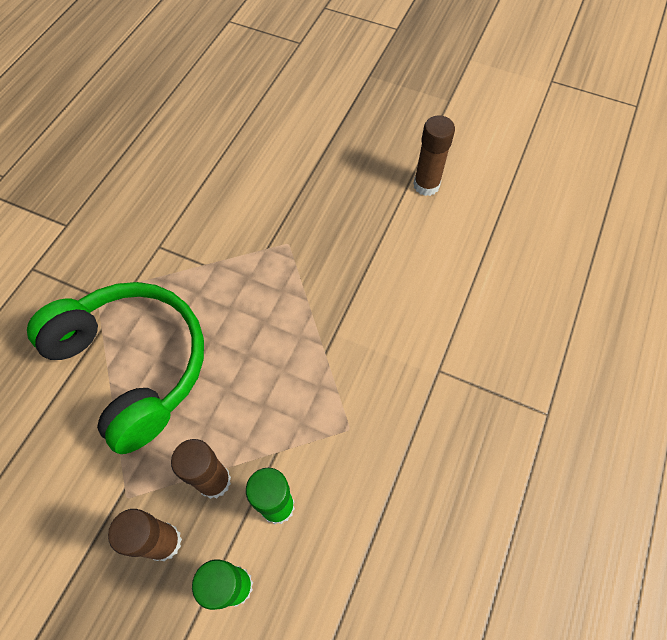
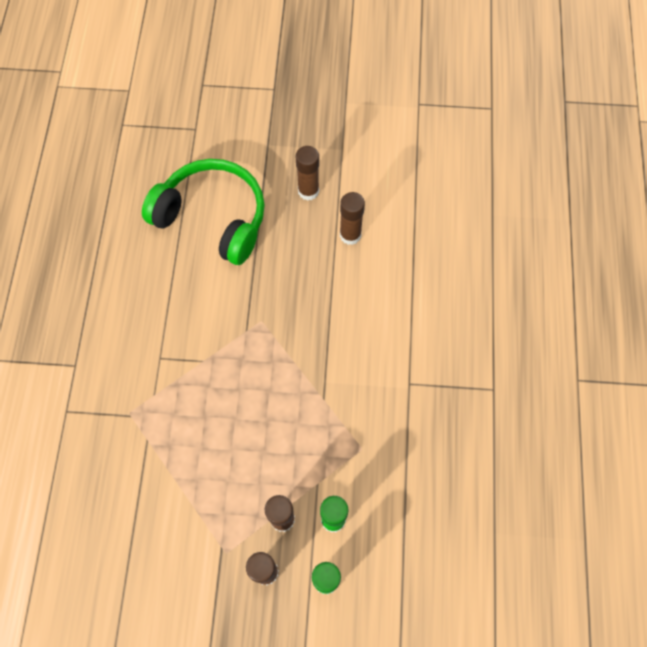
camera: 20 degrees left, 5 degrees up
green headphones [27,282,204,454] -> green headphones moved to [142,159,265,265]
none -> brown glue stick [296,146,319,201]

